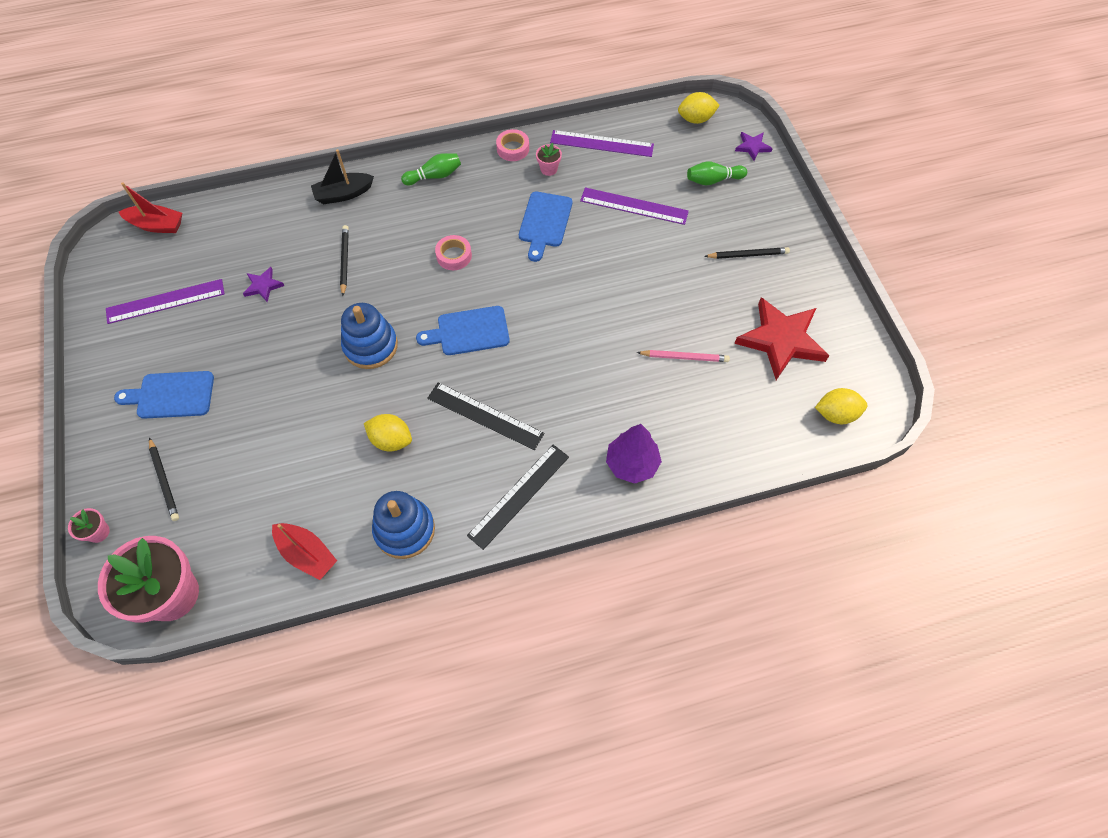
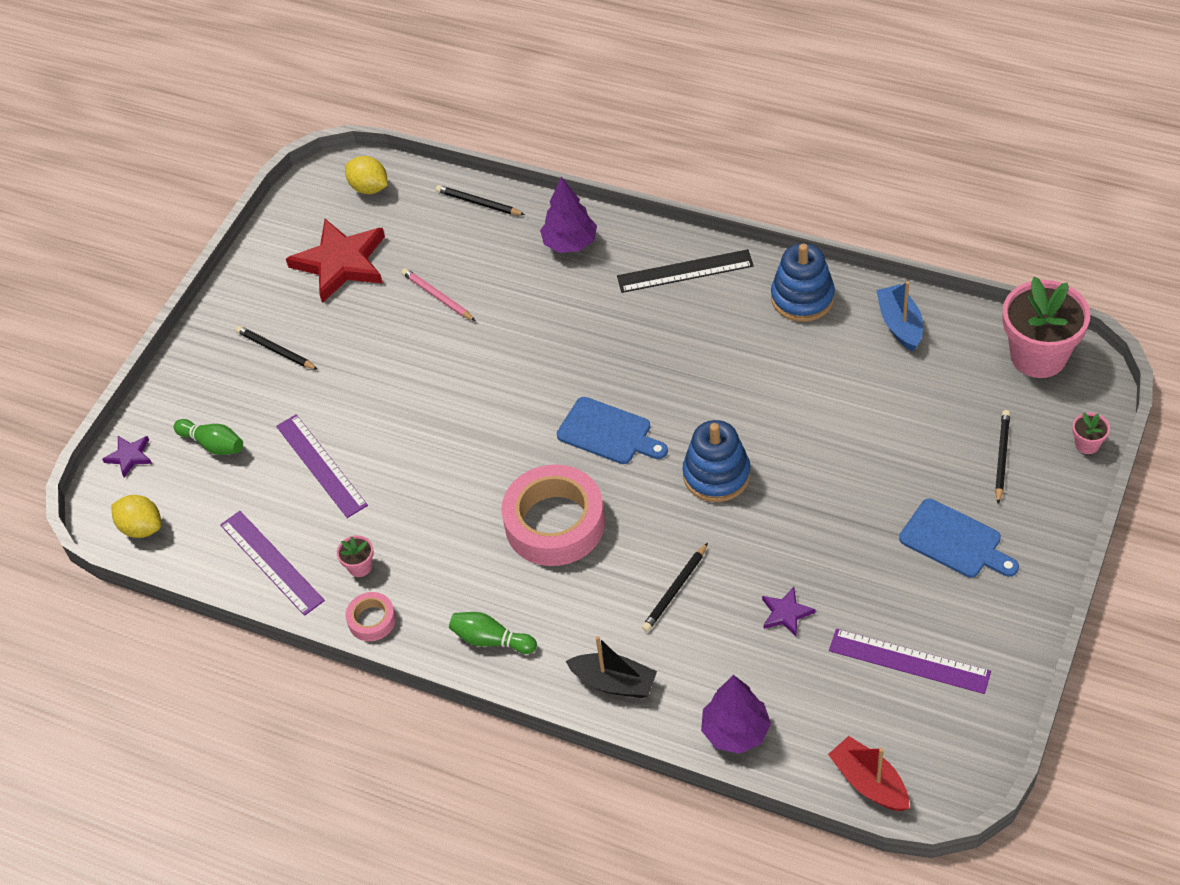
camera: 135 degrees left, 10 degrees down
red boat [272,523,337,580] -> blue boat [876,281,923,351]
yellow lemon [364,414,412,451] -> none
black ruler [427,383,545,450] -> none
pink tape [435,235,472,270] -> pink tape [501,464,605,566], size x2.14
blue cutting board [519,192,572,262] -> none
none -> black pencil [436,185,525,215]
none -> purple tree [701,675,771,754]

